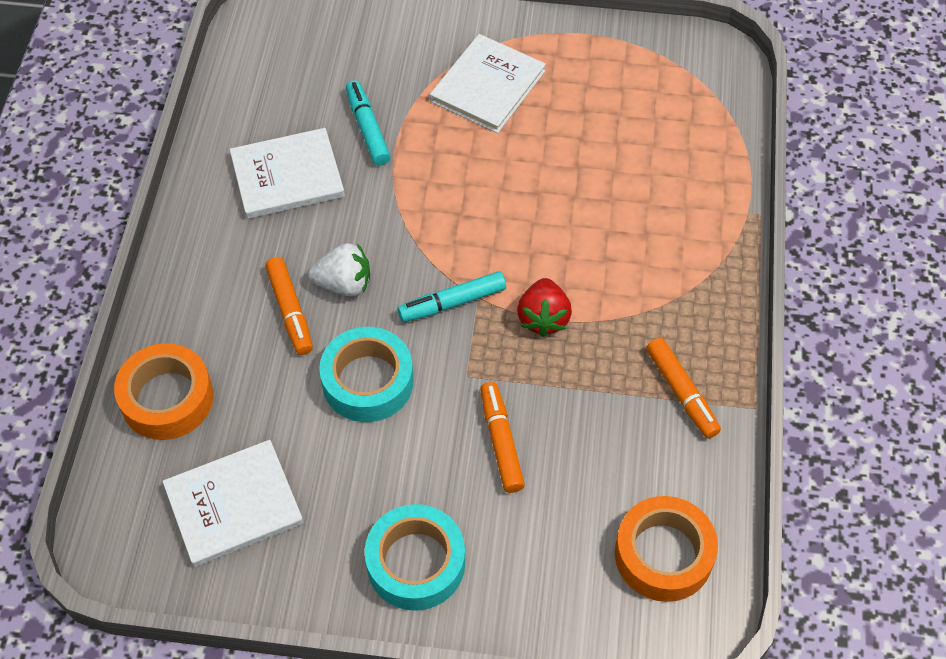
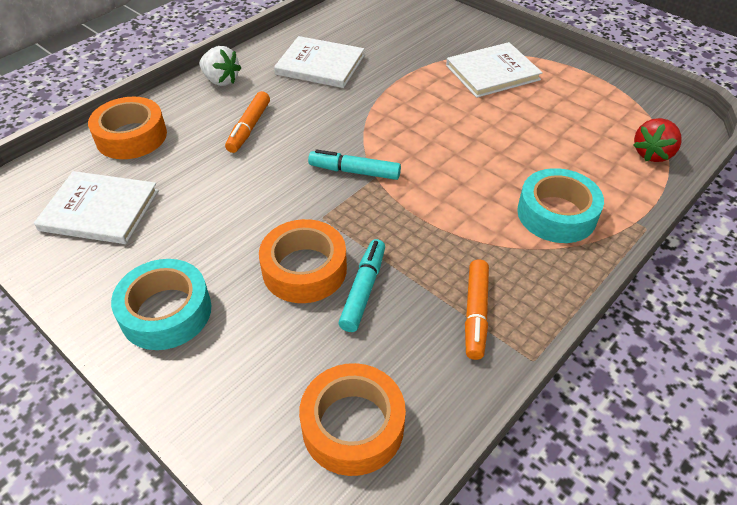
camera: 35 degrees right, 10 degrees down
white strawberry [308,243,370,297] -> white strawberry moved to [199,46,241,86]
turquoise tape [319,327,413,422] -> turquoise tape moved to [517,168,604,243]
turquoise marker [346,80,391,166] -> turquoise marker moved to [338,239,385,332]
orange marker [480,382,525,493] -> orange tape [259,219,347,303]
red strawberry [517,278,572,337] -> red strawberry moved to [633,118,682,162]

